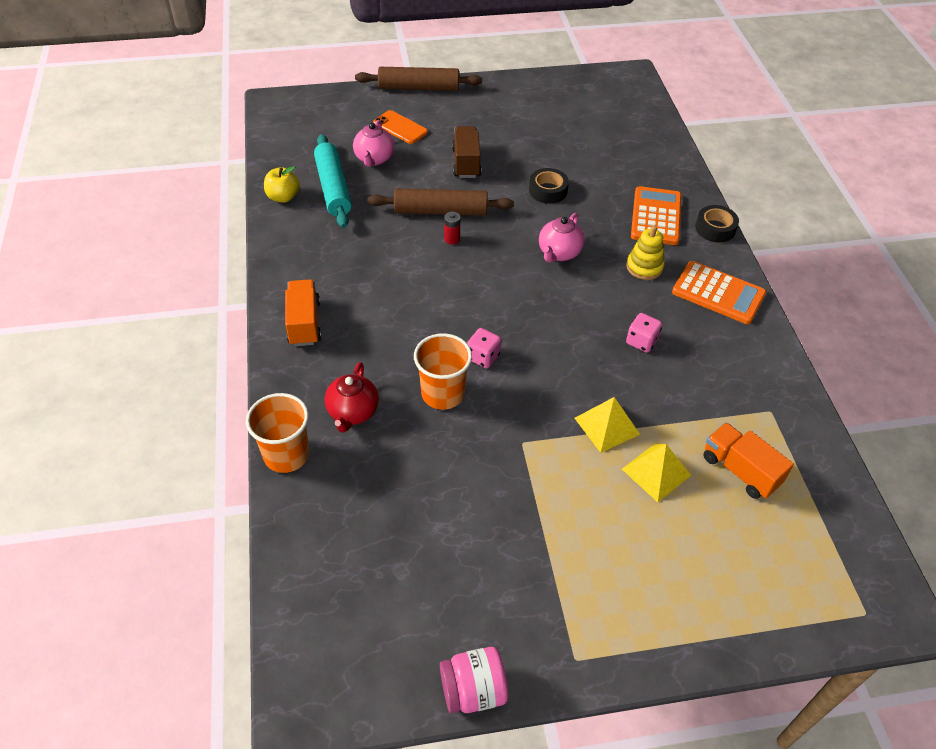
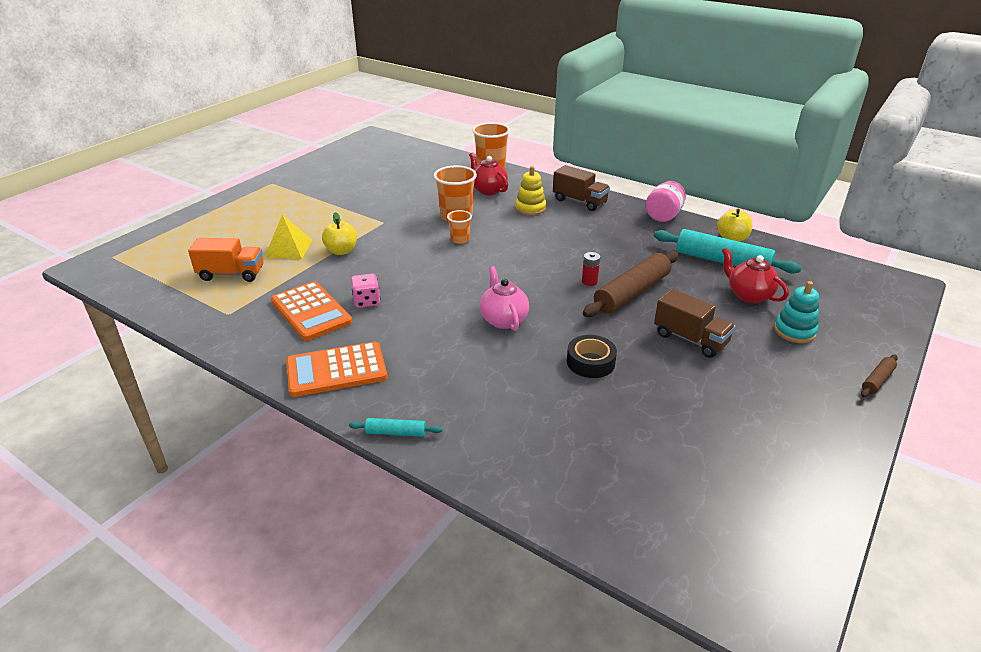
camera: 135 degrees right, 15 degrees down
orange truck [285,279,321,346] -> brown truck [553,165,610,211]
pink teapot [353,120,395,167] -> red teapot [722,248,789,303]
brown rolling pin [355,67,482,91] -> brown rolling pin [861,355,898,397], size x0.47
orange phone [373,110,428,144] -> turquoise stacking toy [774,281,819,343]
pink jar [440,647,508,713] -> pink jar moved to [645,181,686,222]
pink dice [467,328,501,368] -> orange cup [447,210,472,244]
yellow pyramid [575,397,640,453] -> yellow apple [322,212,357,255]
yellow stacking toy [626,226,665,280] -> yellow stacking toy moved to [515,166,546,215]
orange calculator [631,186,682,245] -> orange calculator moved to [271,281,352,341]
black tape [695,205,739,242] -> turquoise rolling pin [349,418,442,437]

